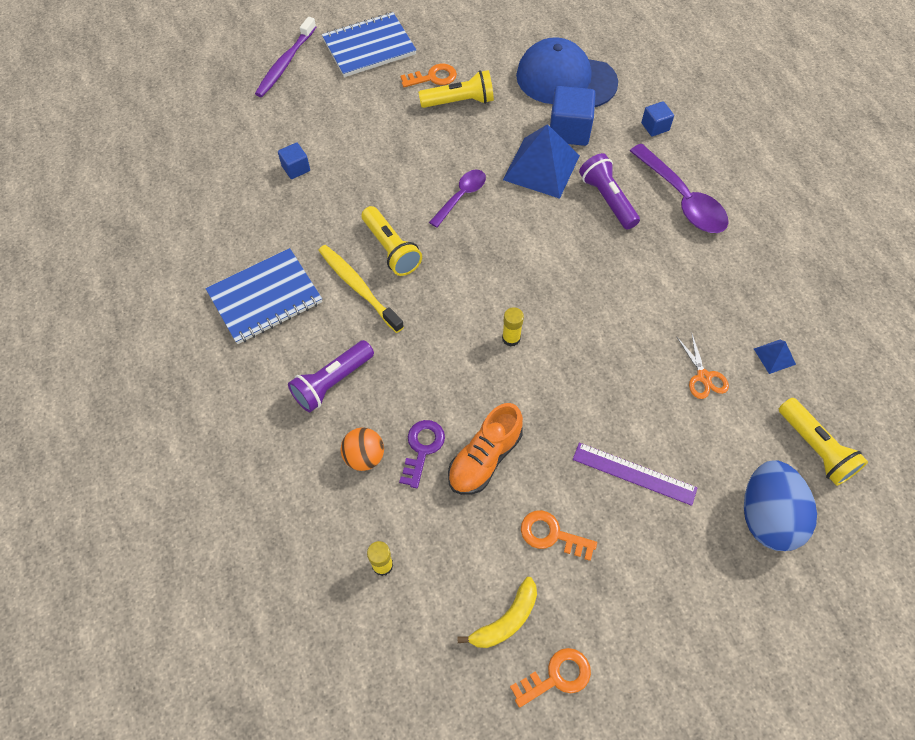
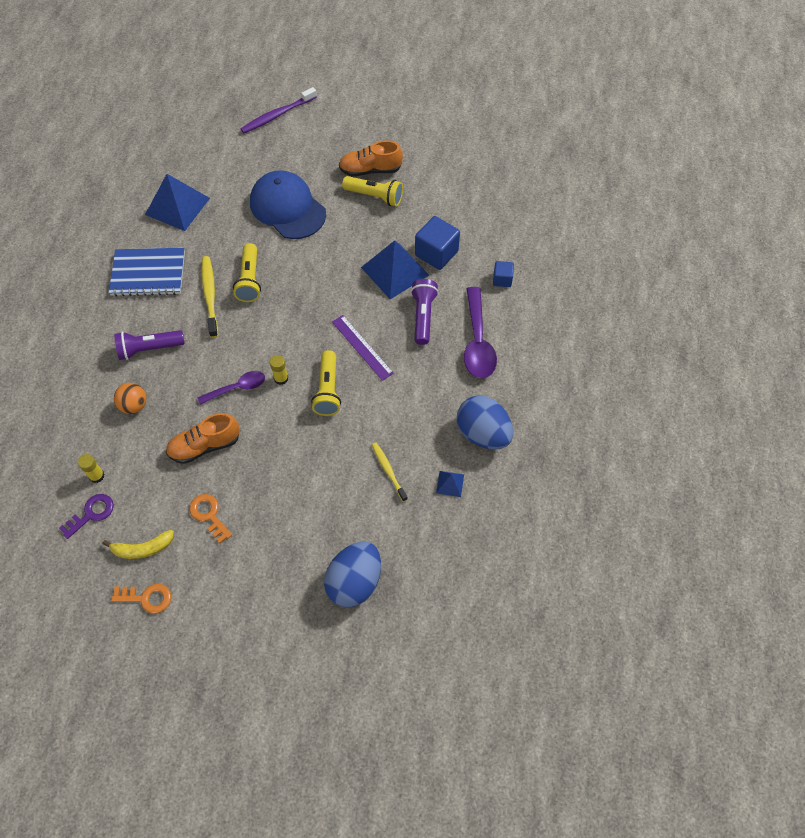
camera: 30 degrees right, 0 degrees up
blue cube [278,142,310,179] -> none
blue notebook [322,12,416,77] -> none
purple key [399,420,445,488] -> purple key moved to [59,494,114,539]
orange key [400,64,457,87] -> orange shoe [339,141,403,177]
purple spoon [429,170,486,228] -> purple spoon moved to [198,371,265,405]
blue cap [516,37,618,107] -> blue cap moved to [250,170,326,239]
purple ruler [573,443,697,506] -> purple ruler moved to [332,315,394,381]
orange scissors [677,334,729,399] -> yellow toothbrush [372,442,407,502]
yellow flashlight [779,398,868,486] -> yellow flashlight moved to [311,350,341,416]
none -> blue pyramid [145,174,210,231]
none -> blue egg [457,395,513,450]

